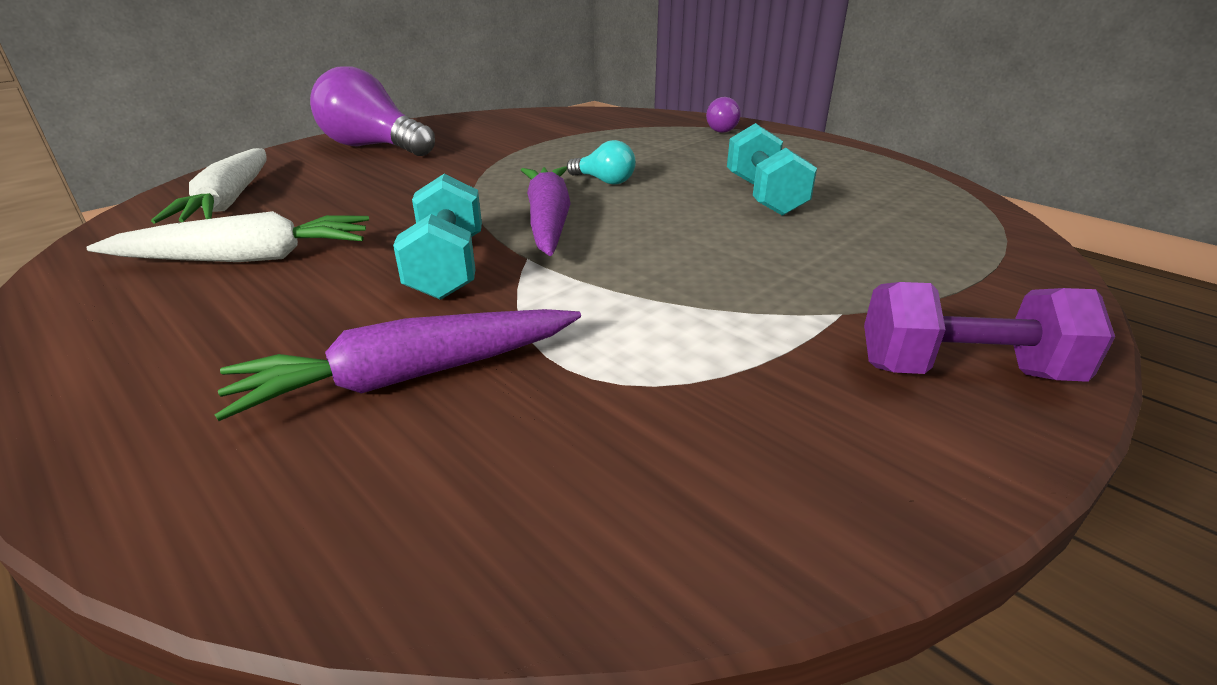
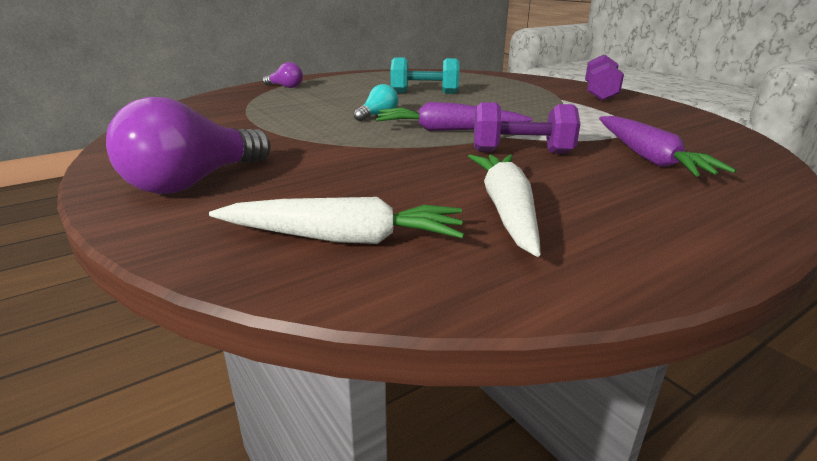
camera: 80 degrees left, 5 degrees down
turquoise dumbbell [393,174,482,300] -> purple dumbbell [474,102,580,154]

